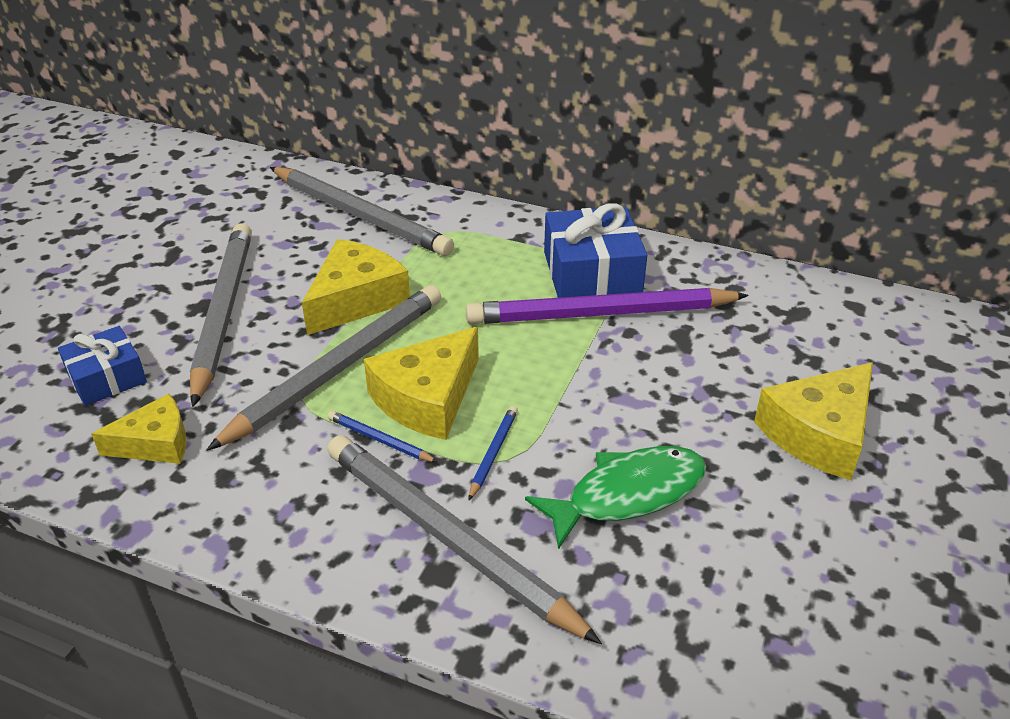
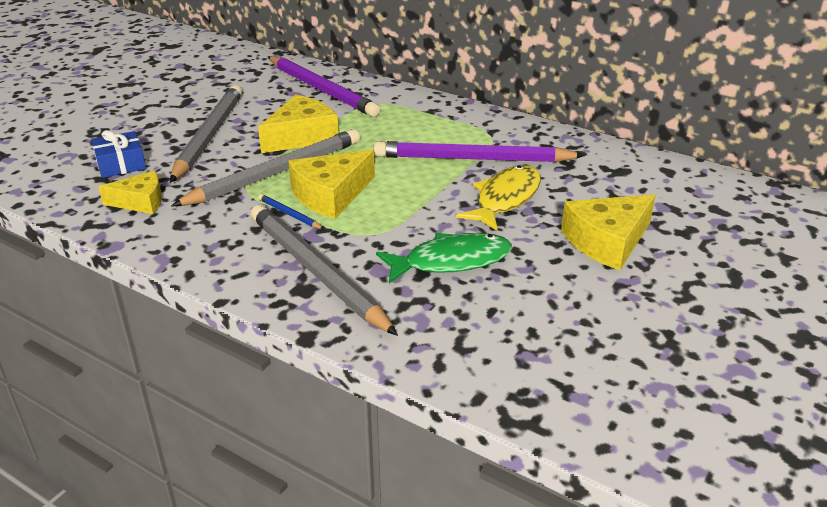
camera: 10 degrees right, 5 degrees down
grey pencil [270,167,454,256] -> purple pencil [268,56,381,117]
blue pencil [468,406,518,501] -> none
blue gift [544,203,647,298] -> none
none -> yellow fish [456,165,541,231]

